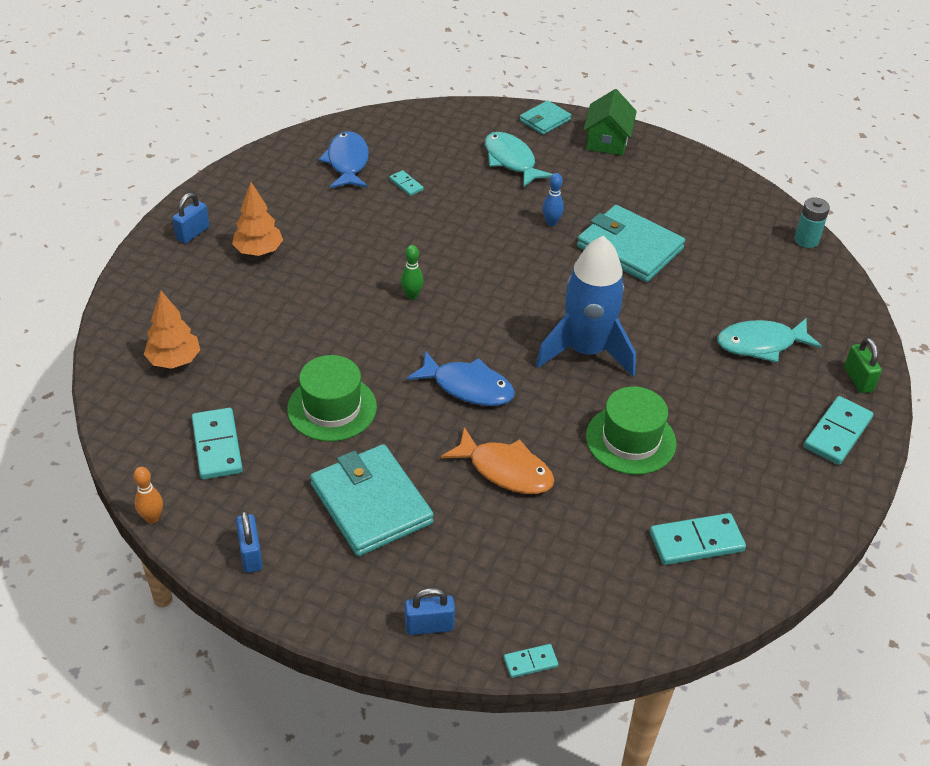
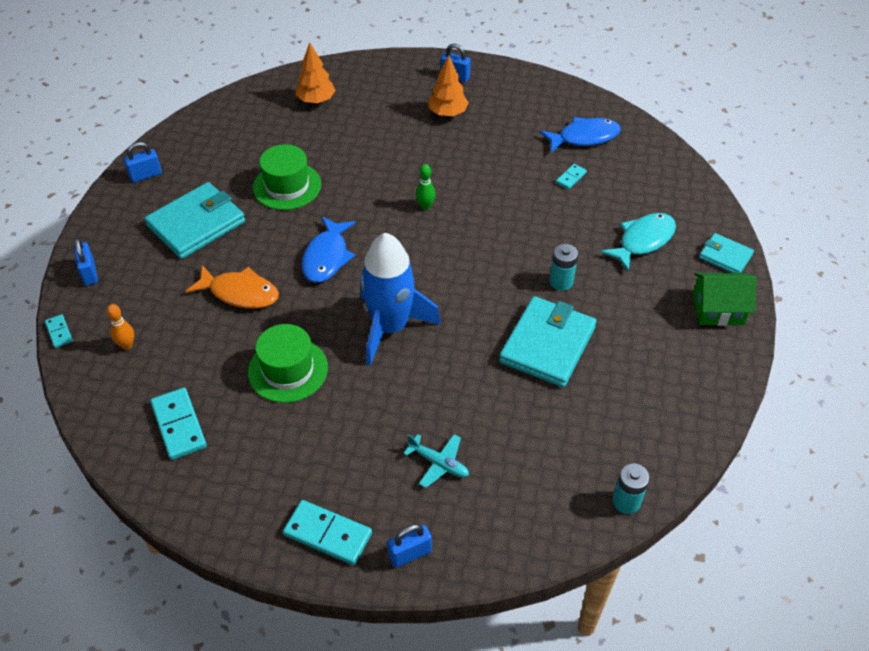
camera: 80 degrees right, 5 degrees up
orange bowling pin [134,467,163,524] -> orange bowling pin moved to [107,304,134,350]
turquoise domino [192,408,243,480] -> none
orange fish [441,427,554,494] -> orange fish turned 90 degrees counterclockwise [185,265,279,309]
blue bowling pin [543,173,564,226] -> turquoise battery [550,244,578,291]
turquoise fish [717,319,822,363] -> turquoise plane [403,434,469,488]
green padlock [844,338,882,393] -> blue padlock [387,524,432,568]

